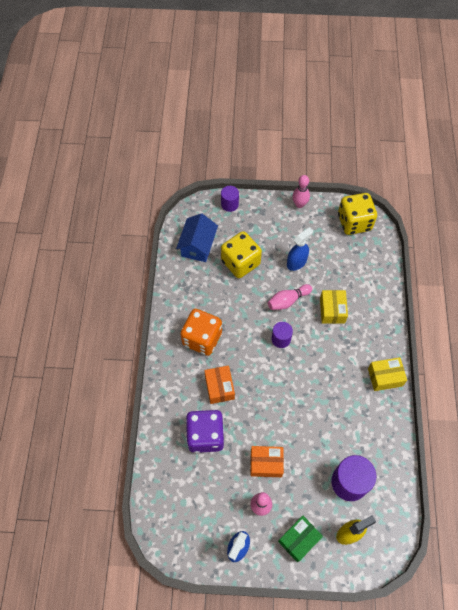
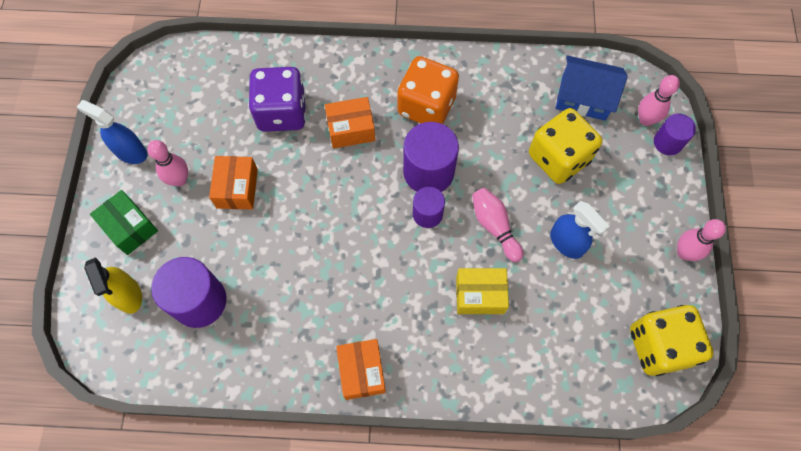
camera: 90 degrees right, 5 degrees up
yellow box [368,357,407,391] -> orange box [336,339,386,400]
none -> purple cylinder [403,122,459,192]
none -> pink bowling pin [638,75,680,126]

